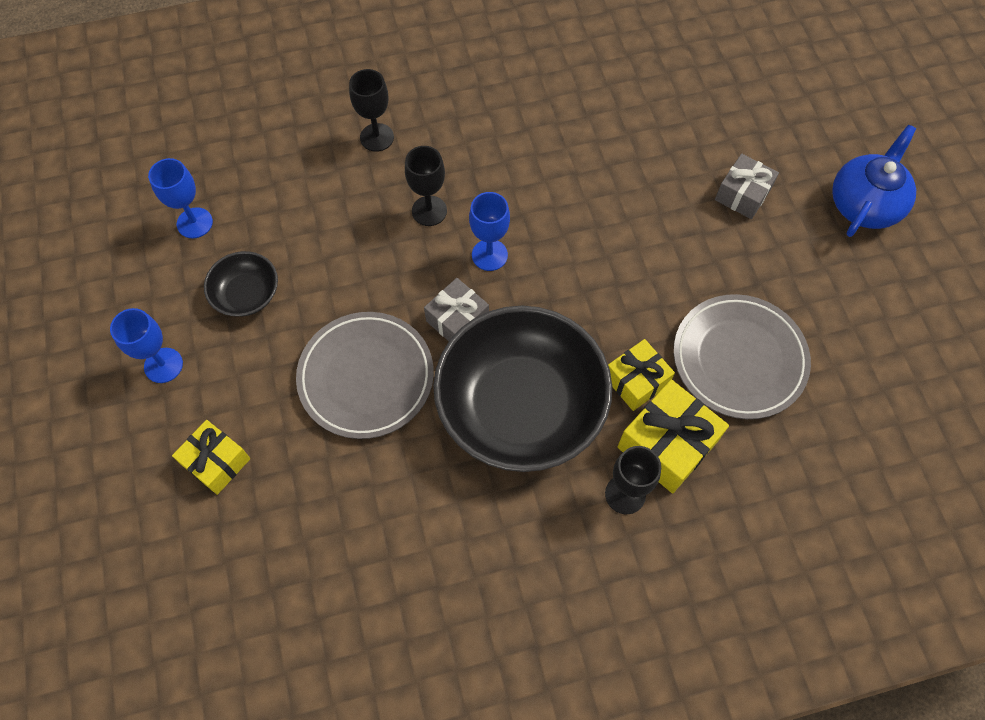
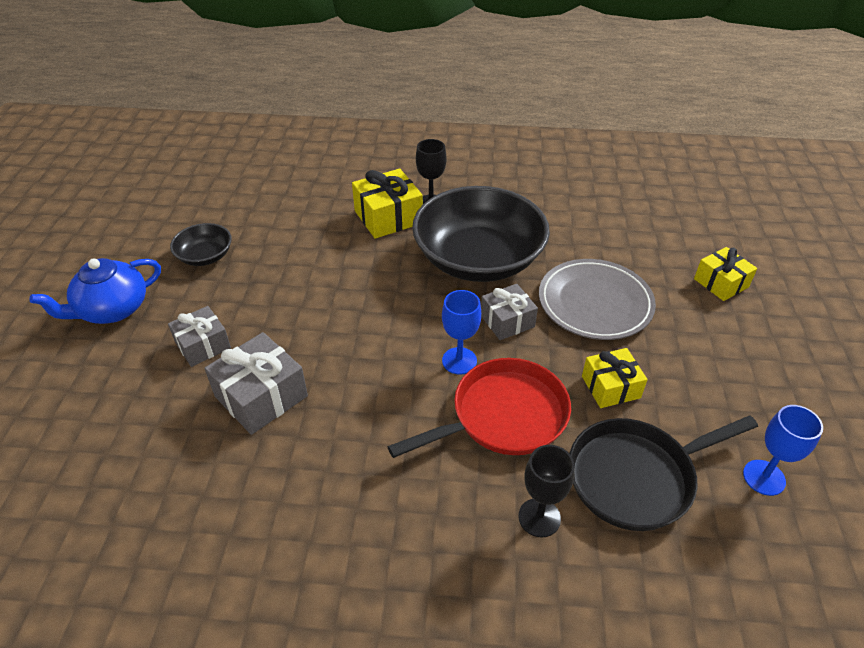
camera: 160 degrees left, 20 degrees down
blue goblet [110,308,183,383] -> none
black bowl [204,251,278,316] -> black bowl moved to [170,223,232,266]
black goblet [405,146,447,226] -> red pan [387,358,571,458]
yellow gift [608,339,675,411] -> yellow gift moved to [582,348,648,408]
grey plate [674,294,811,419] -> none
none -> grey gift [204,332,308,435]
none -> black pan [569,416,758,531]

